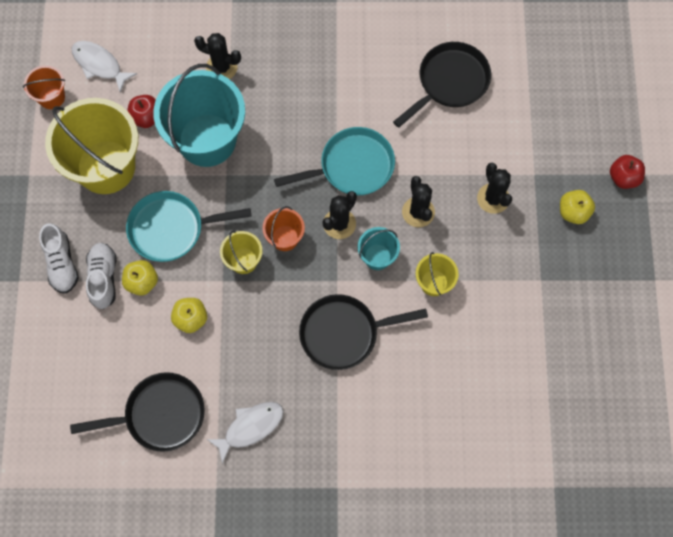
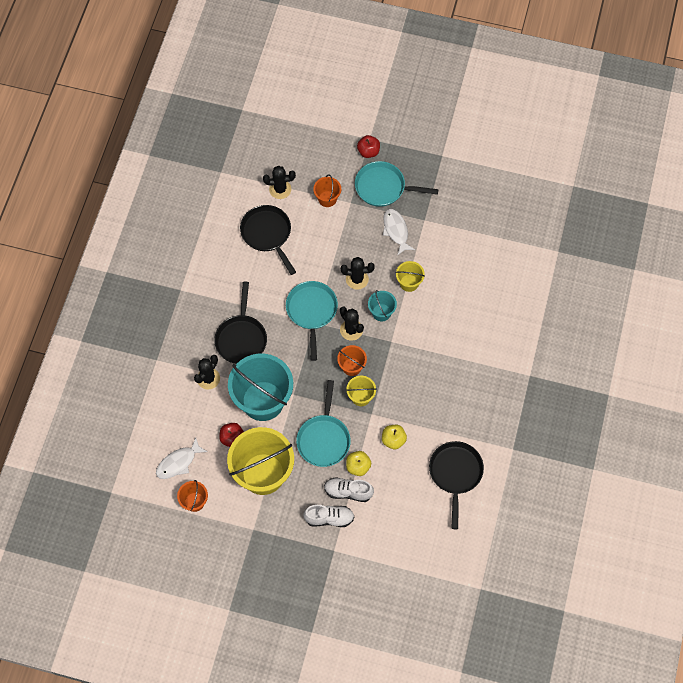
camera: 75 degrees left, 5 degrees down
white fish [207,402,284,464] -> white fish moved to [383,209,415,256]
black pan [299,294,428,370] -> black pan moved to [214,282,267,364]
black cactus [477,163,512,214] -> black cactus moved to [263,166,296,199]
yellow apple [560,190,595,224] -> turquoise pan [355,161,438,207]
none -> orange bucket [313,174,341,207]

